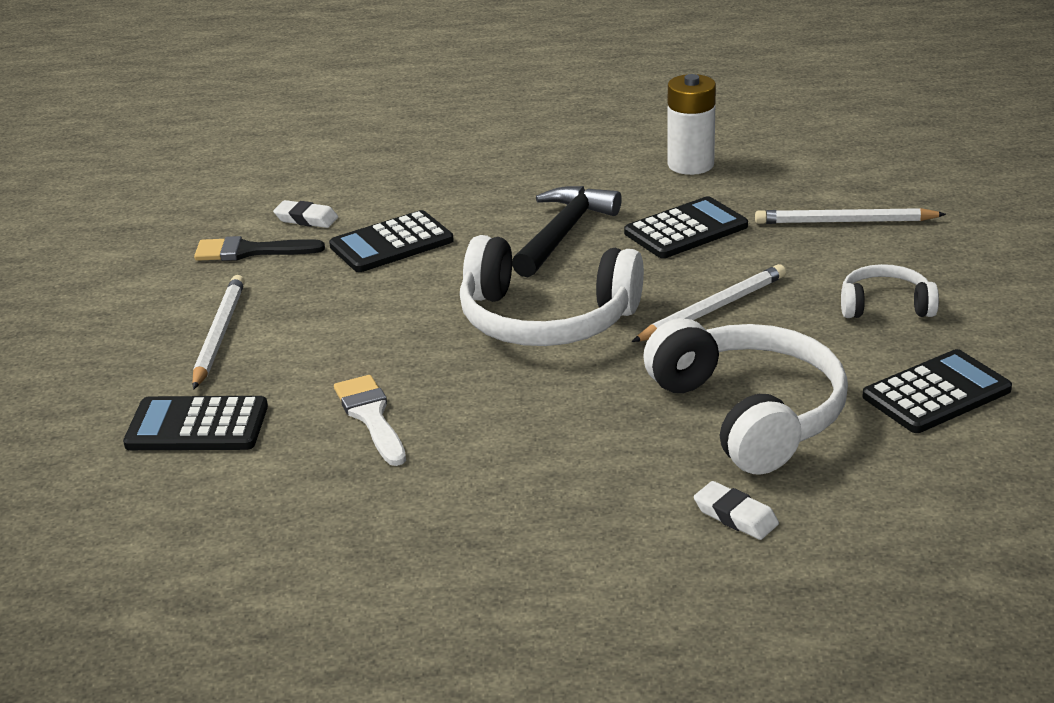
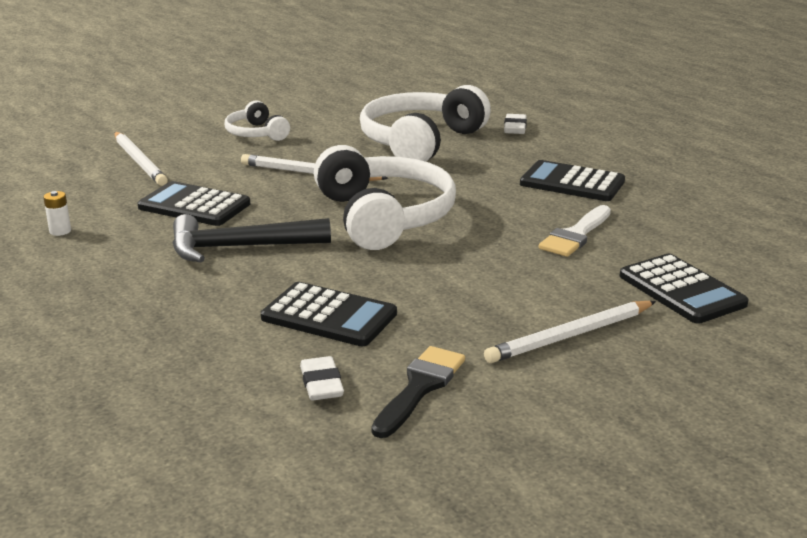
camera: 125 degrees left, 5 degrees down
black brush [194,236,325,261] -> black brush turned 120 degrees counterclockwise [372,346,465,438]
white battery [667,74,716,175] -> white battery [43,191,71,236], size x0.45
black calculator [862,349,1012,433] -> black calculator moved to [520,160,625,201]

